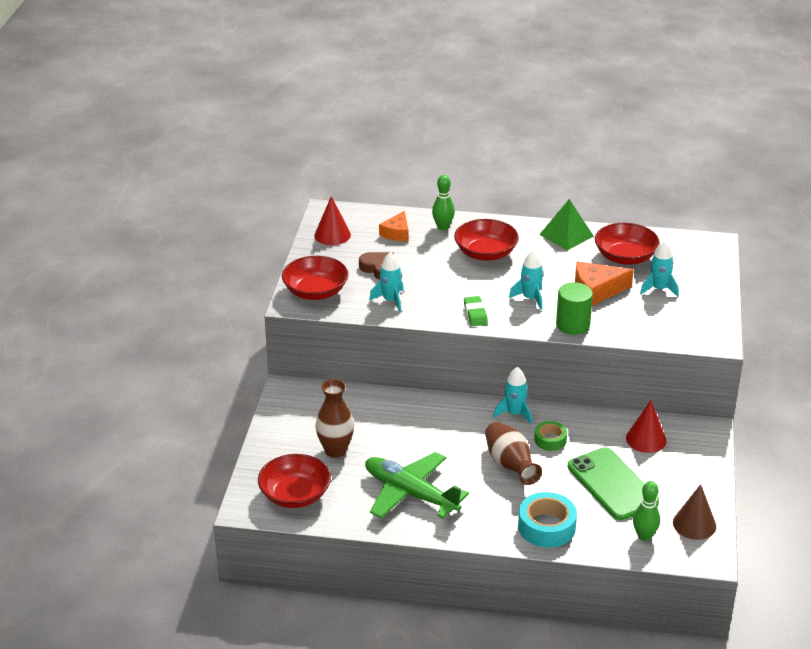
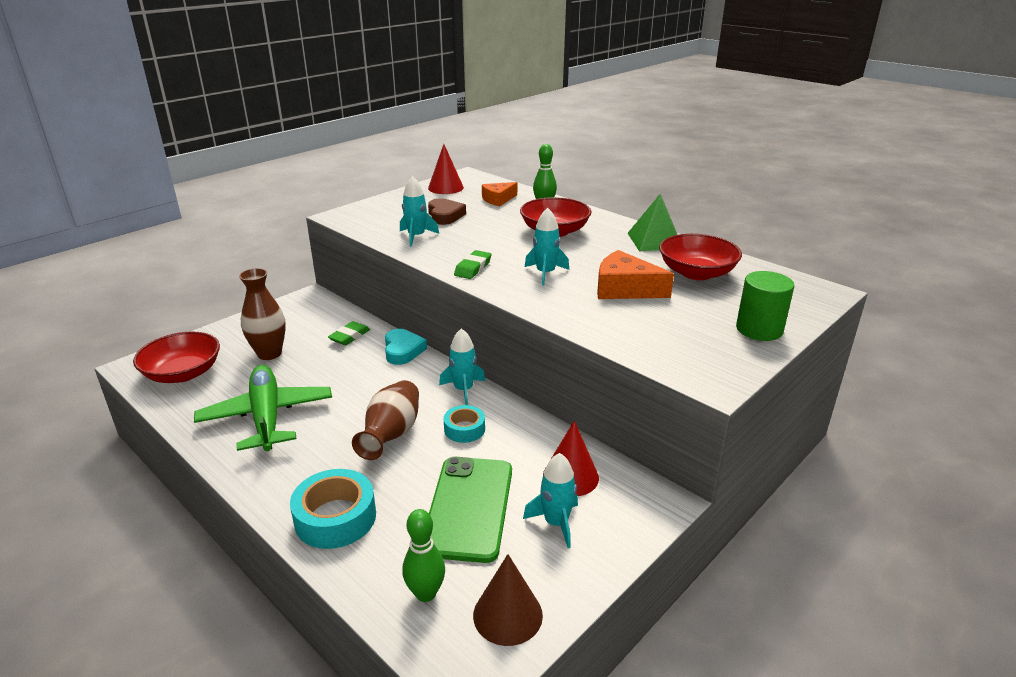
camera: 35 degrees right, 5 degrees down
red bowl [282,256,348,300] -> none
green tape [534,421,567,451] -> turquoise tape [444,405,485,443]
green cylinder [556,282,593,335] -> green cylinder moved to [736,271,794,341]
turquoise rocket [640,241,679,297] -> turquoise rocket moved to [523,453,578,548]
none -> green eraser [328,321,370,345]
none -> turquoise heart [385,329,427,365]

